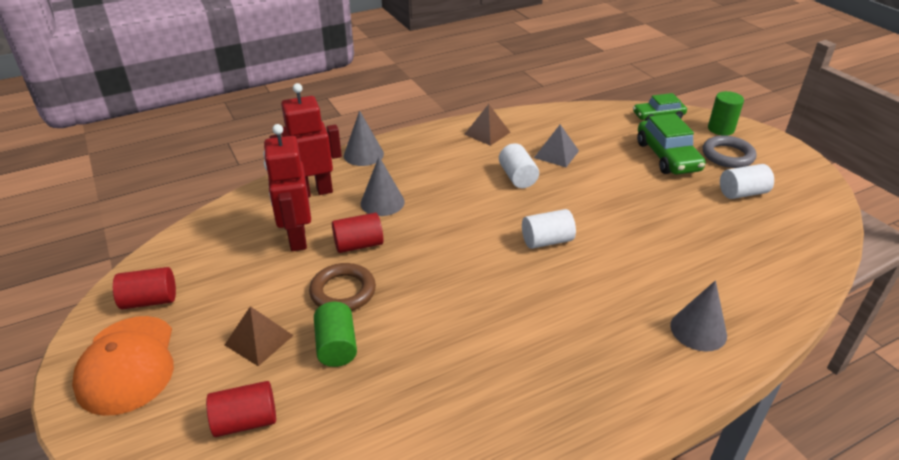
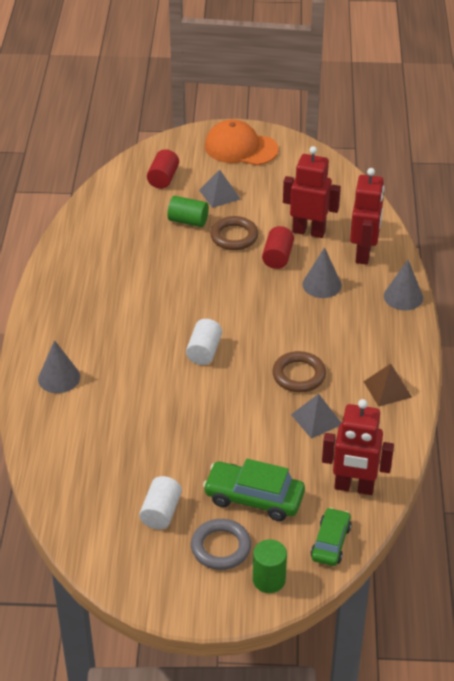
camera: 120 degrees right, 5 degrees up
red cylinder [113,267,176,309] -> none
brown pyramid [225,306,294,366] -> grey pyramid [199,170,240,208]
white cylinder [499,143,539,188] -> brown ring [272,351,326,392]
none -> red robot [322,399,394,495]

